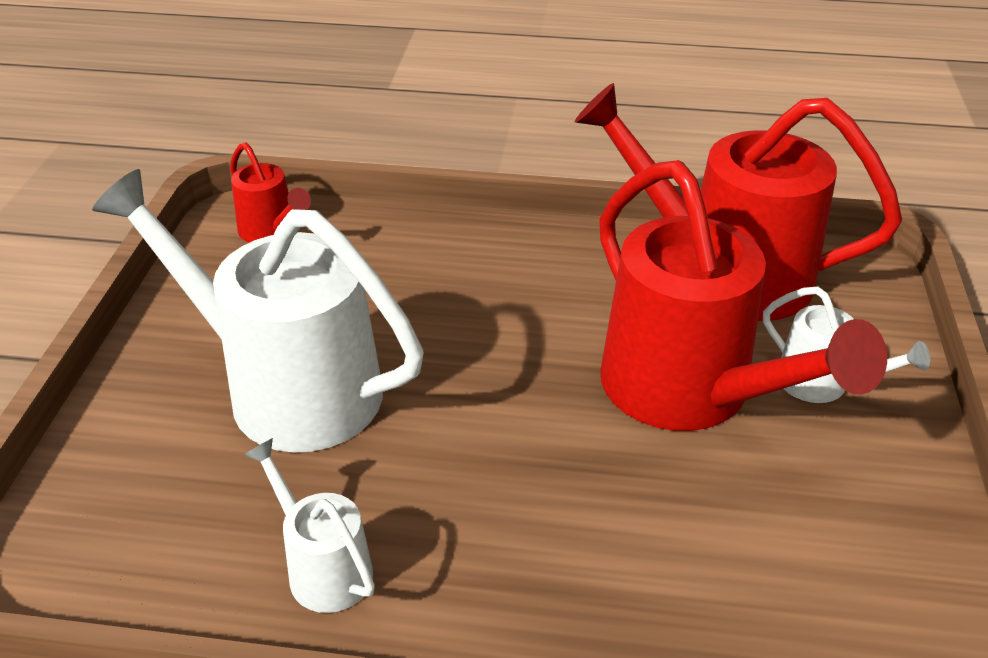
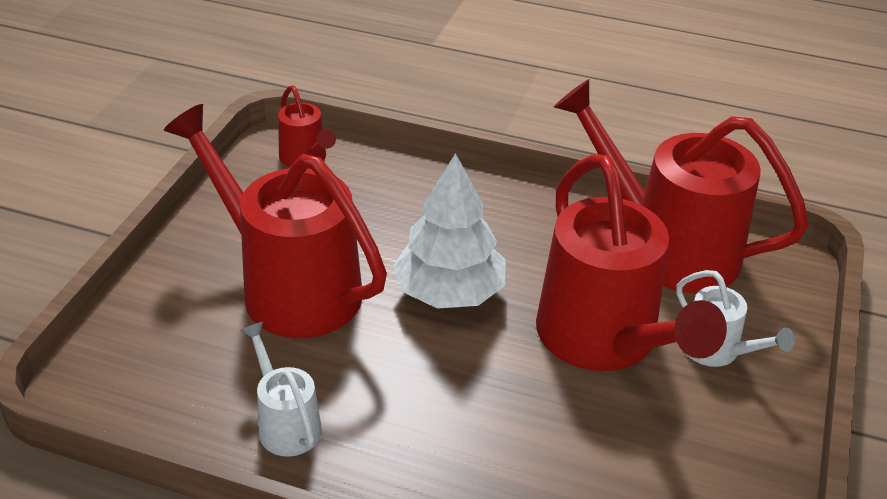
camera: 10 degrees right, 0 degrees up
white watering can [92,169,424,453] -> red watering can [164,104,387,338]
none -> white tree [393,153,505,309]

